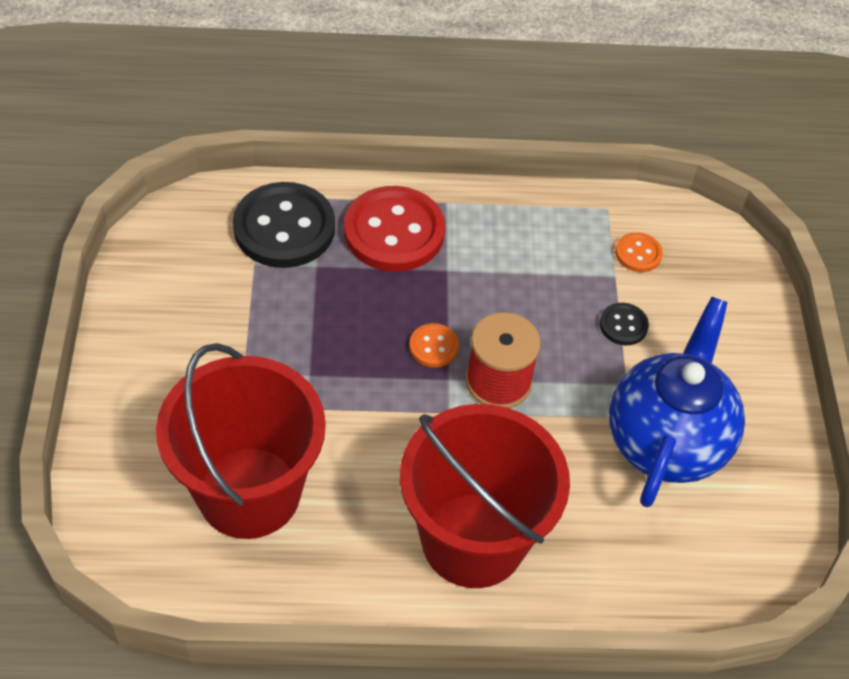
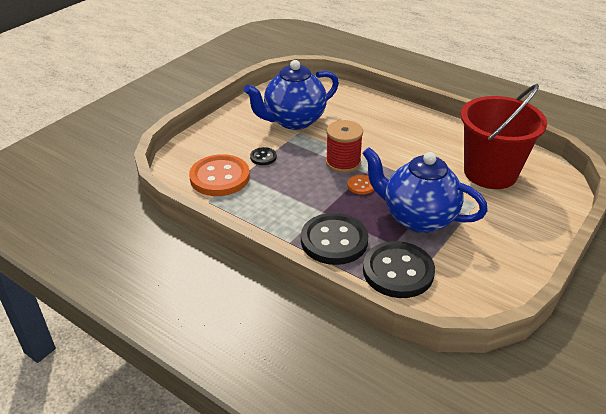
camera: 140 degrees left, 15 degrees down
red button [344,186,445,272] -> black button [301,213,368,265]
red bucket [400,404,570,588] -> none
orange button [615,232,663,272] -> orange button [189,154,250,196], size x2.17
none -> blue teapot [362,147,488,233]

